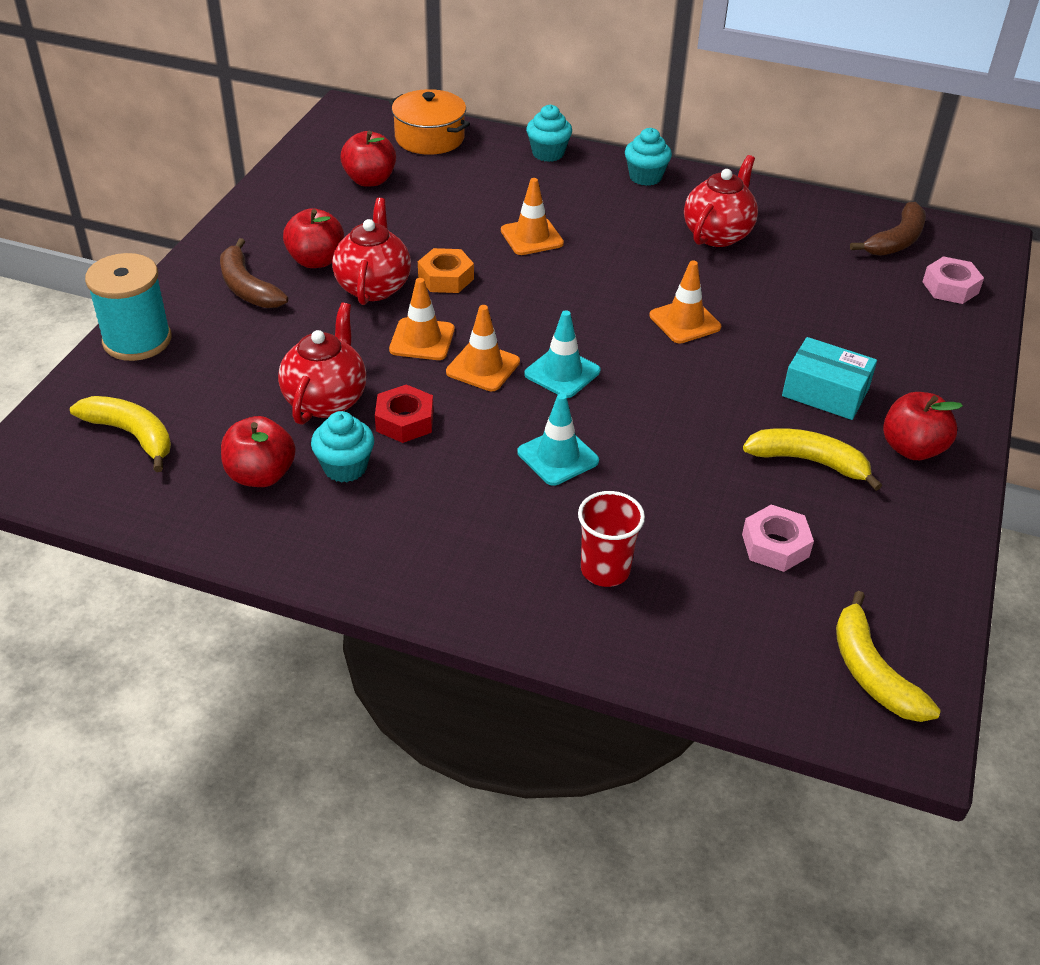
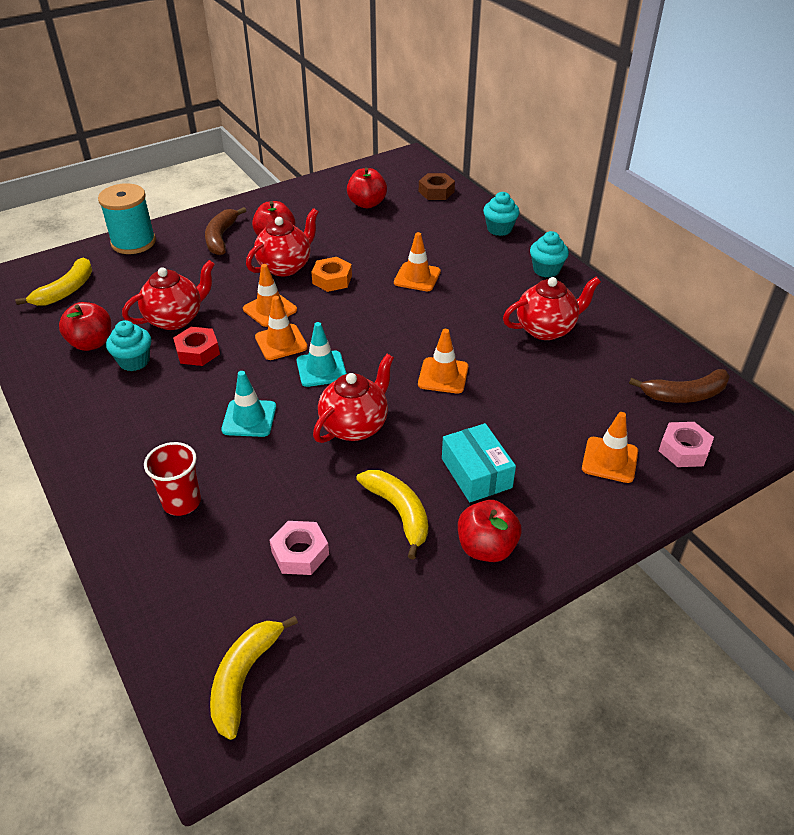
camera: 40 degrees right, 0 degrees up
yellow banana [70,396,171,472] -> yellow banana turned 45 degrees clockwise [15,257,92,306]
orange pot [389,89,470,155] -> brown nut [419,173,455,200]
none -> red teapot [313,354,394,443]
none -> orange traffic cone [582,412,638,483]

